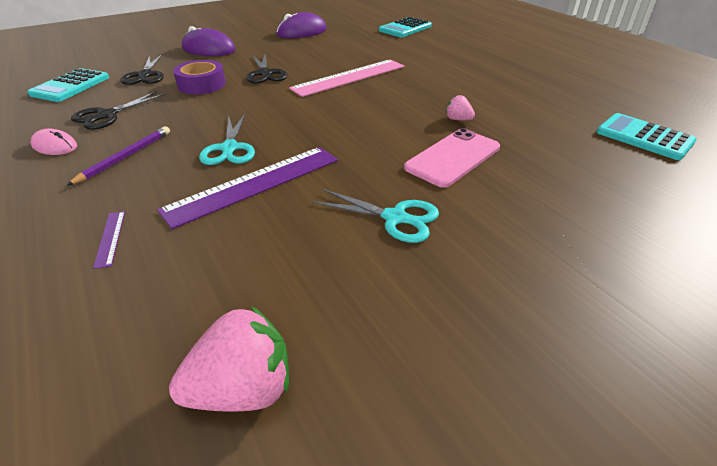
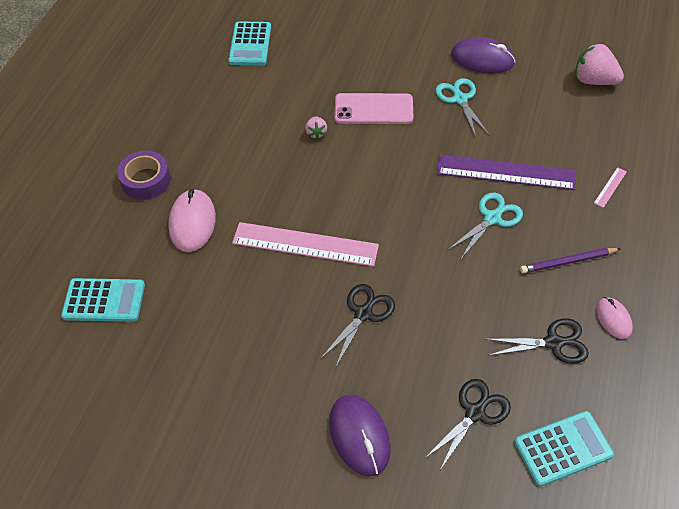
camera: 130 degrees left, 15 degrees up
purple ruler [93,211,125,269] -> pink ruler [594,167,627,208]
purple tape [173,60,226,94] -> purple tape moved to [117,151,171,200]
purple mouse [276,12,327,38] -> purple mouse moved to [451,37,515,74]
none -> pink mouse [168,188,216,252]

